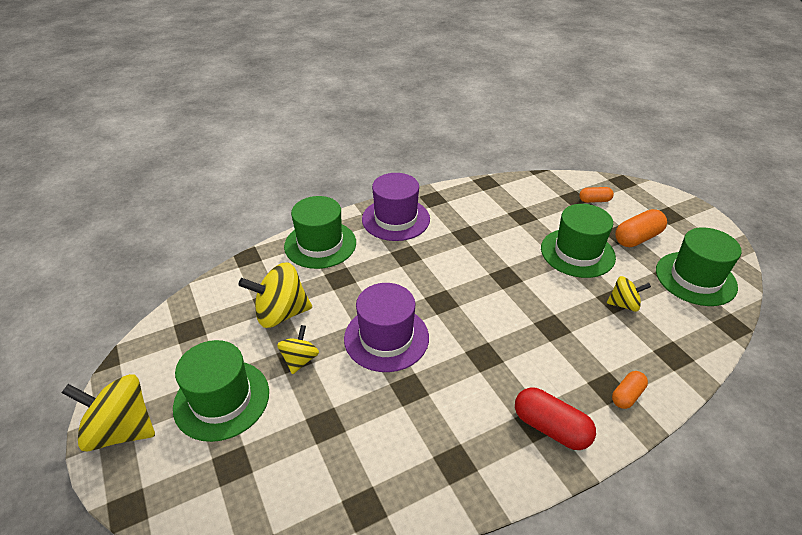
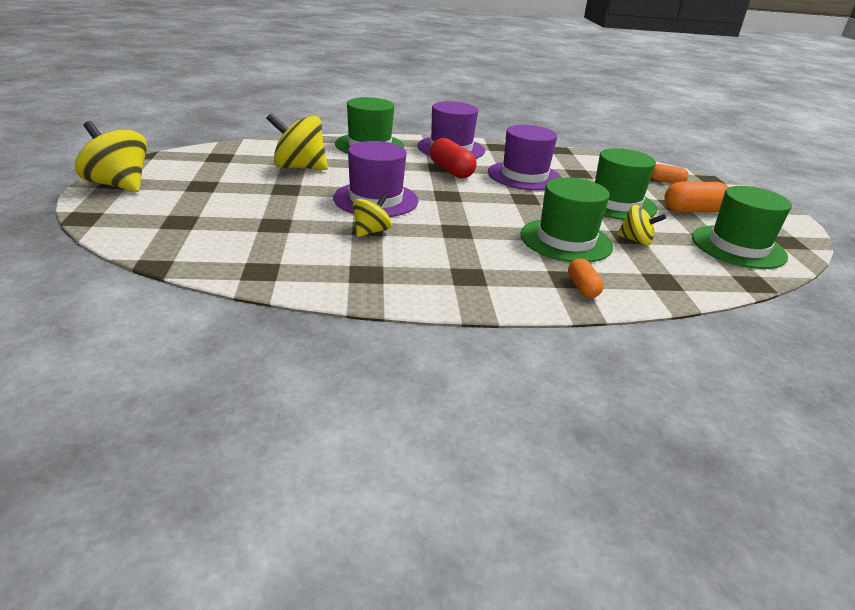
camera: 20 degrees right, 10 degrees down
green hat [173,340,269,442] -> green hat moved to [520,177,613,262]
yellow spinning top [277,325,319,374] -> yellow spinning top moved to [353,193,392,237]
red capsule [515,387,596,450] -> red capsule moved to [430,138,477,178]
orange capsule [612,371,648,409] -> orange capsule turned 75 degrees counterclockwise [568,258,604,298]
none -> purple hat [488,125,562,190]

